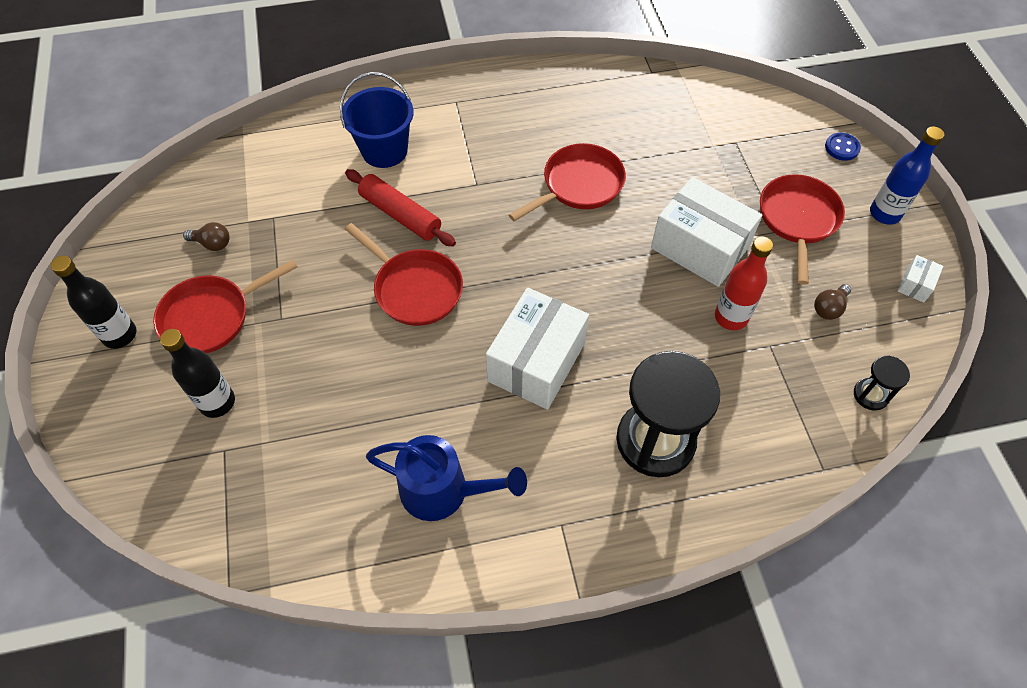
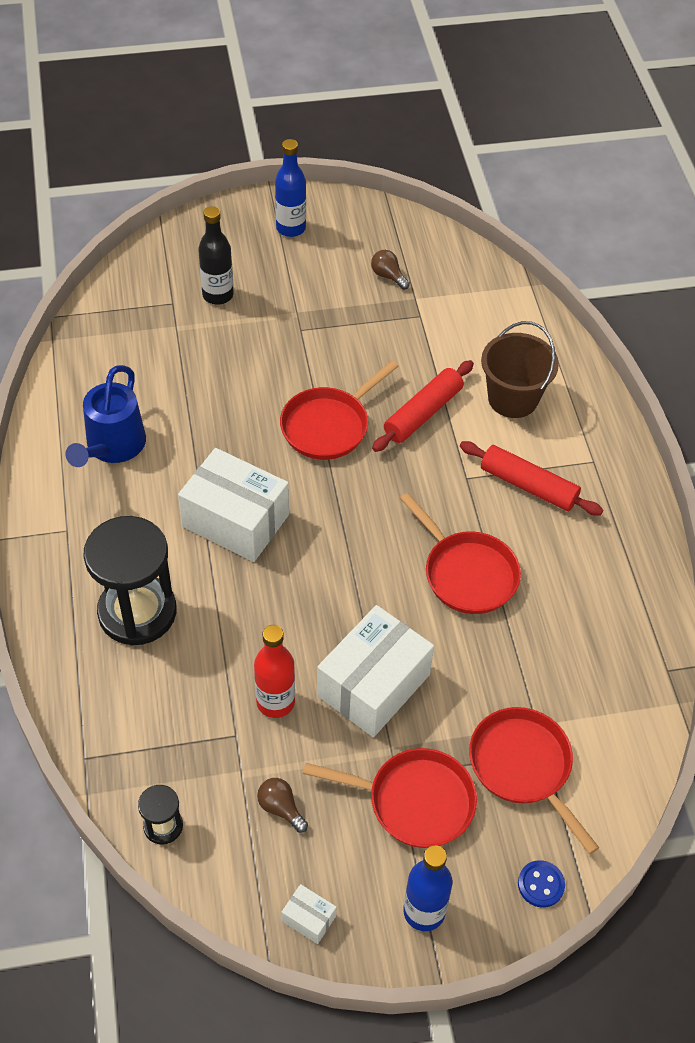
camera: 90 degrees right, 5 degrees down
black bottle [51,256,137,349] -> blue bottle [275,139,306,237]
red pan [153,260,297,353] -> red pan moved to [469,707,599,854]
brown light bulb [183,222,230,251] -> brown light bulb turned 120 degrees clockwise [371,250,410,290]
blue bucket [340,72,413,168] -> brown bucket [481,321,559,418]
none -> red rolling pin [460,441,603,516]

